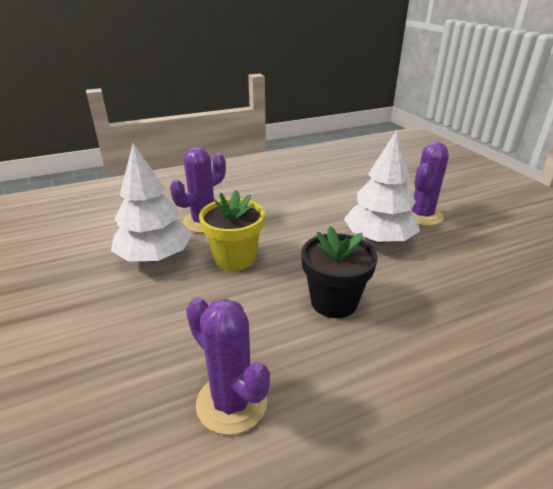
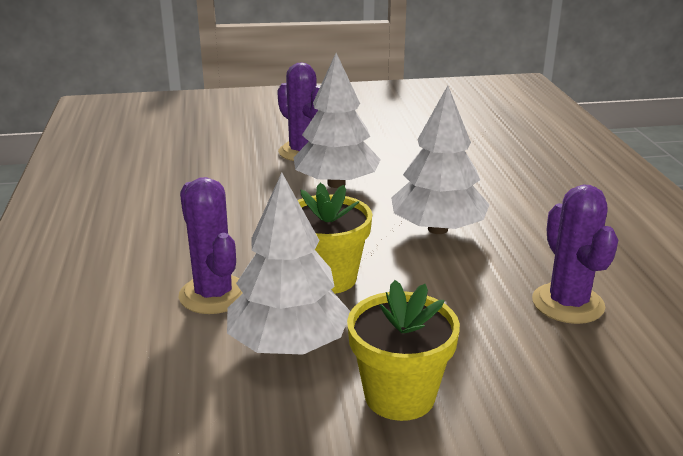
camera: 75 degrees left, 5 degrees down
purple cactus [186,297,270,435] -> purple cactus turned 75 degrees counterclockwise [532,185,618,324]
black flower pot [301,226,377,318] -> white tree [391,86,489,234]
none -> yellow flower pot [347,280,460,421]

